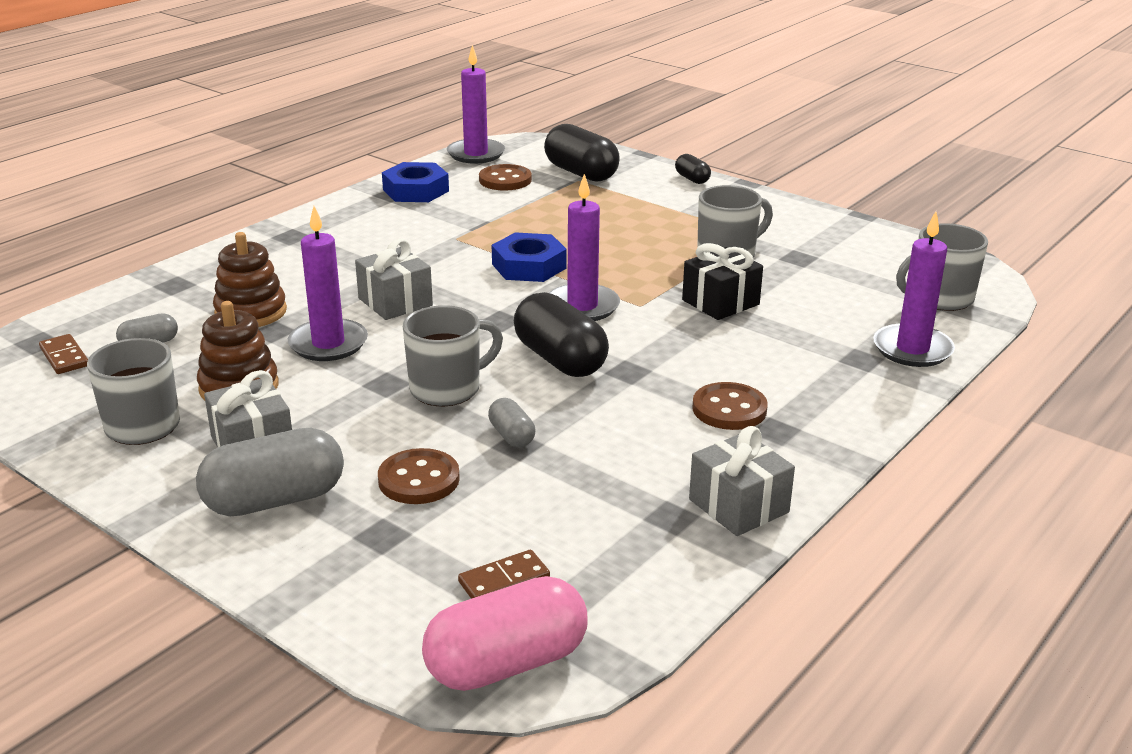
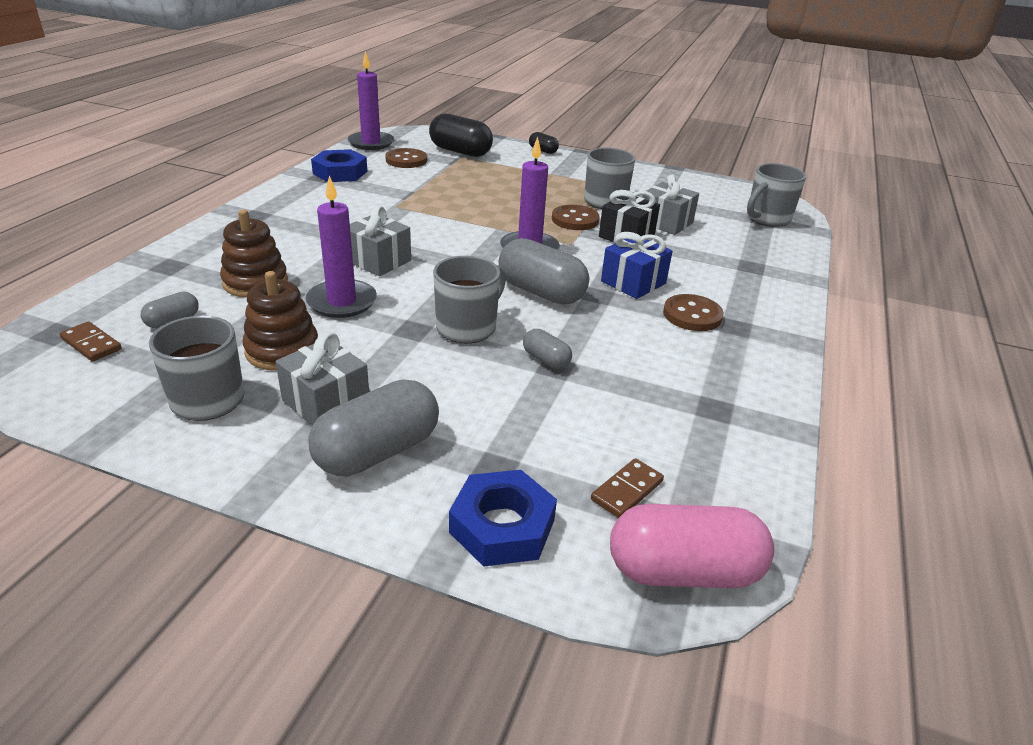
camera: 20 degrees left, 5 degrees up
brown button [378,448,460,504] -> brown button moved to [552,205,600,230]
pink capsule [422,576,588,691] -> pink capsule turned 45 degrees clockwise [610,504,774,588]
blue nut [492,232,567,282] -> blue nut moved to [449,470,557,567]
black capsule [514,292,609,377] -> grey capsule [498,238,589,305]
grey gift [689,426,795,536] -> grey gift moved to [642,175,699,235]
purple candle [873,211,955,367] -> none
none -> blue gift [601,232,673,299]

